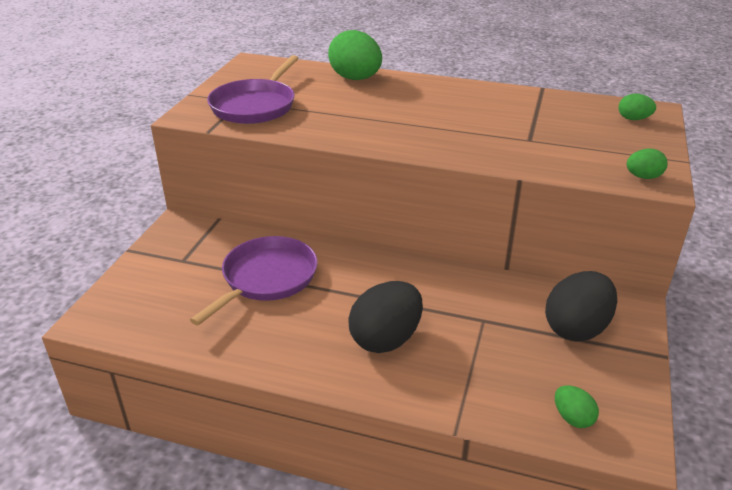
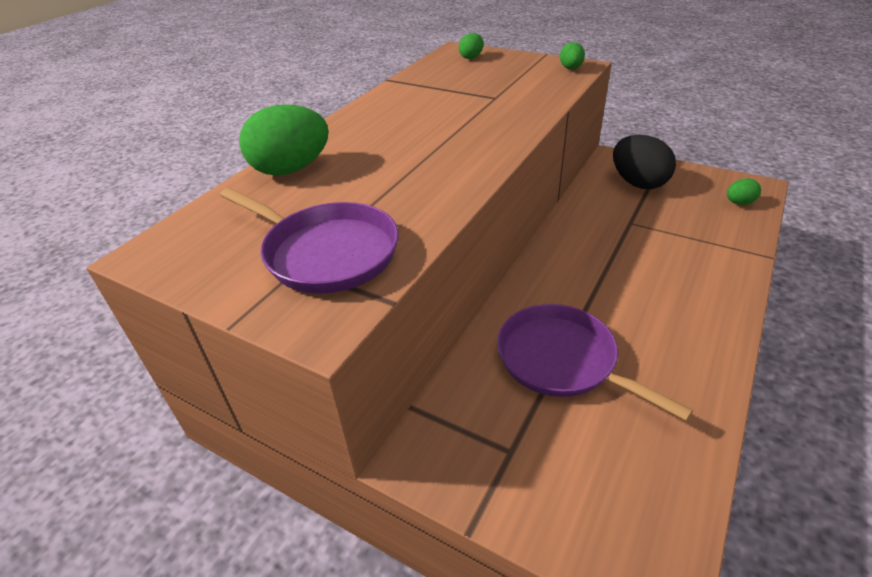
camera: 75 degrees left, 5 degrees up
black egg [348,281,423,353] -> none

